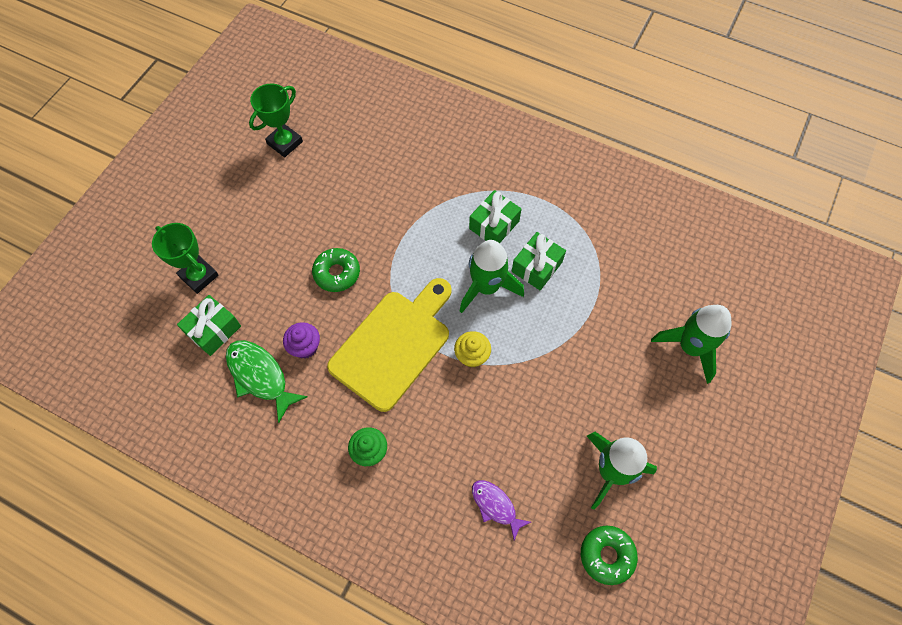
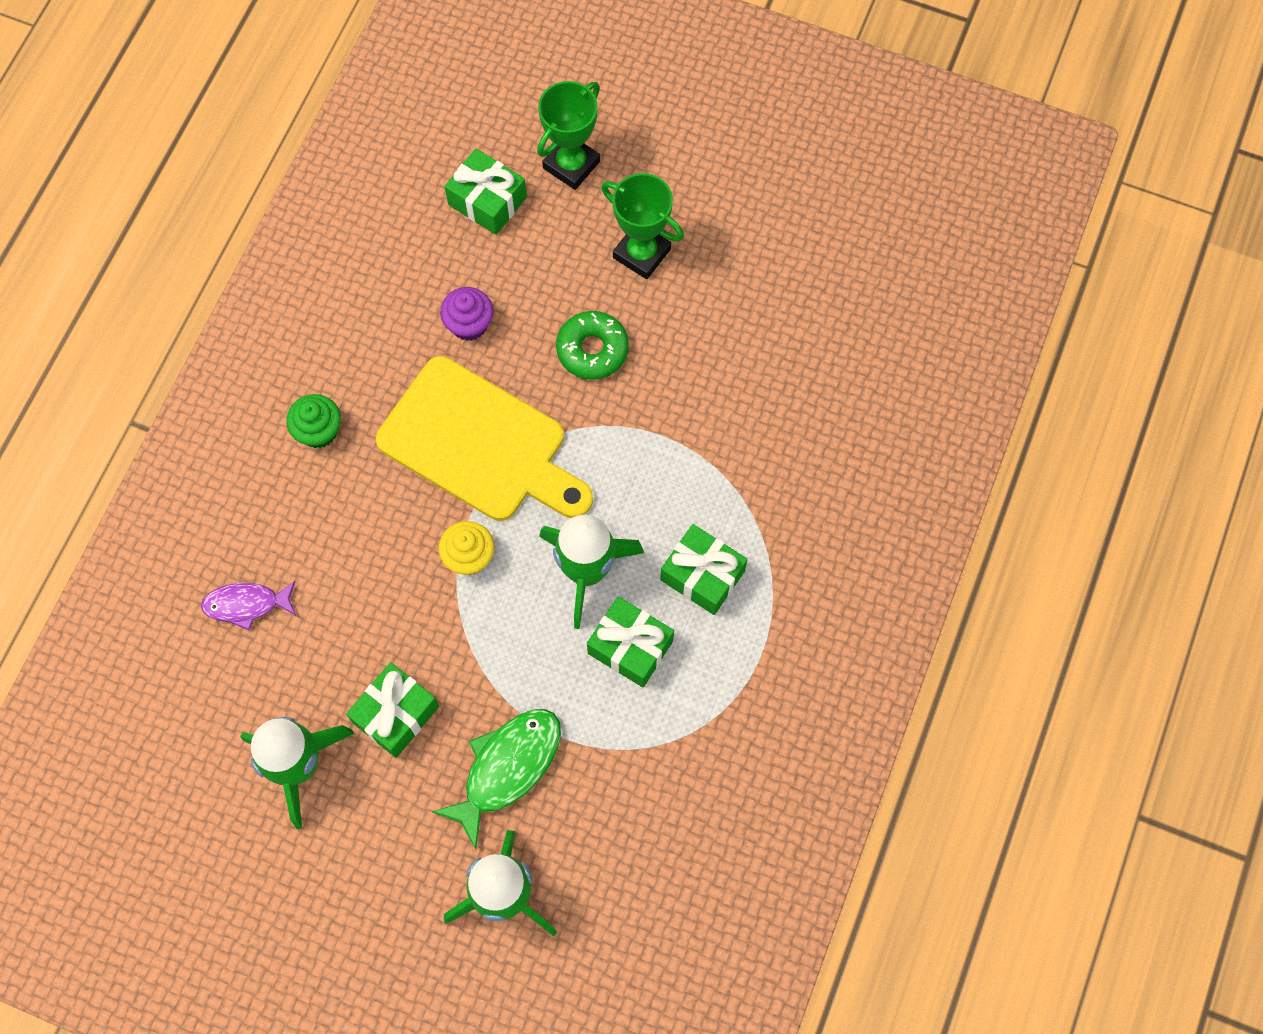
camera: 85 degrees right, 5 degrees up
green fish [226,340,308,423] -> green fish moved to [432,709,561,849]
green trophy [249,83,303,157] -> green trophy moved to [601,173,684,279]
purple fish [472,480,531,541] -> purple fish turned 135 degrees counterclockwise [201,581,296,630]
green donut [581,525,638,585] -> none
none -> green gift [346,662,439,758]

